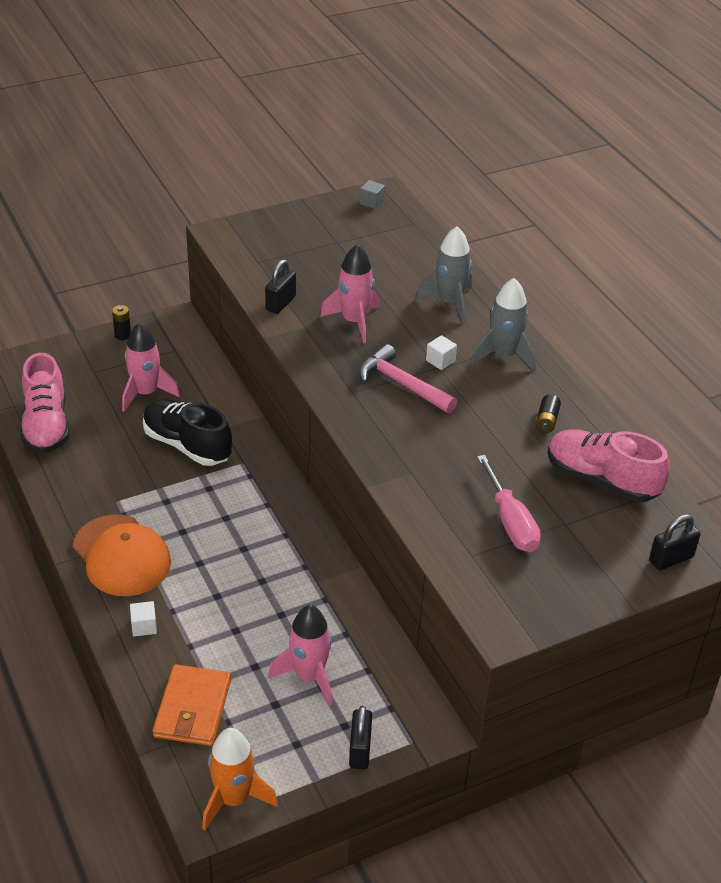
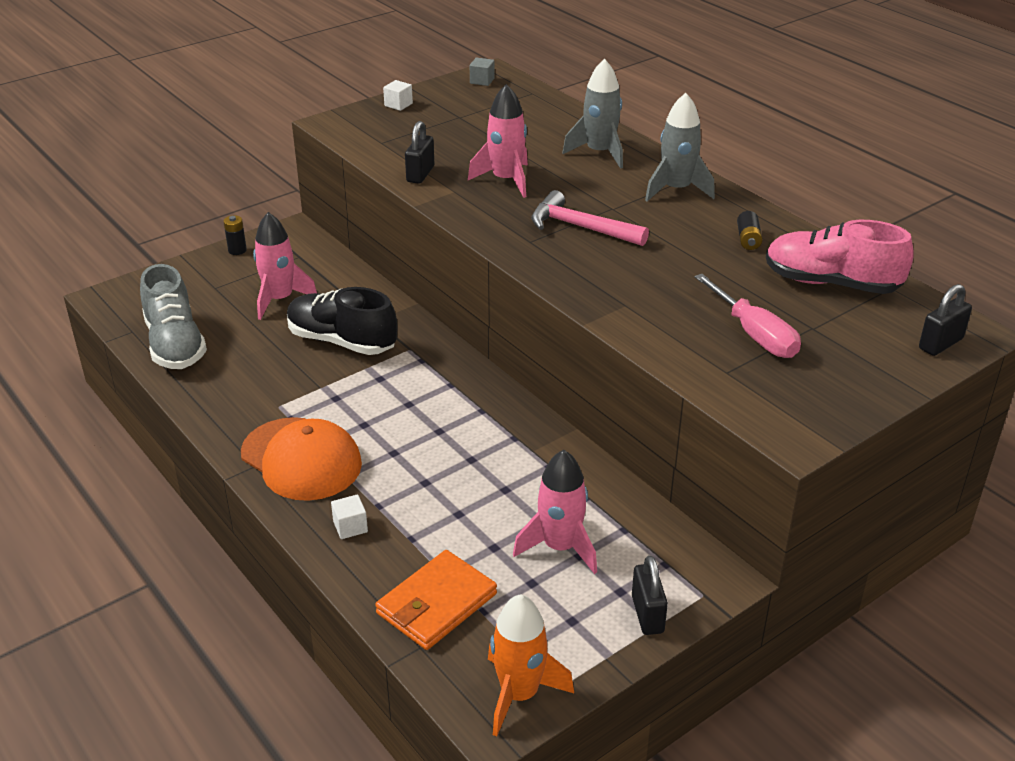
camera: 10 degrees left, 5 degrees down
pink shoe [21,353,69,454] -> grey shoe [140,264,207,369]
orange wallet [153,664,231,746] -> orange wallet turned 45 degrees clockwise [375,550,497,650]
white cube [426,335,457,370] -> white cube moved to [383,80,413,111]

